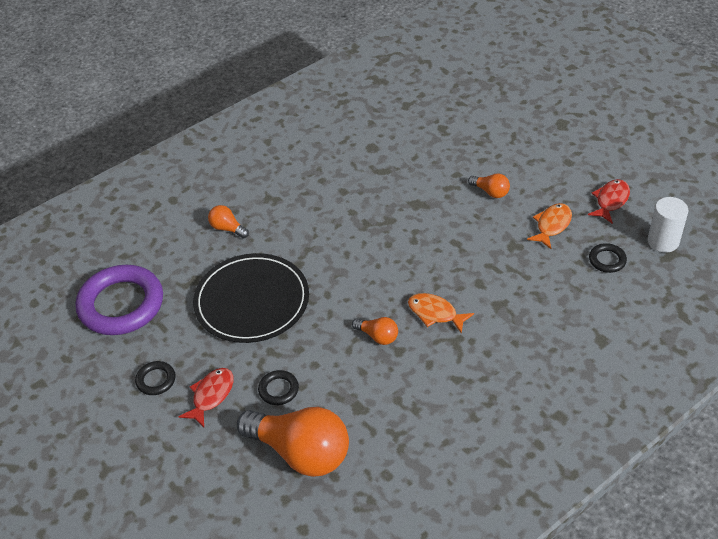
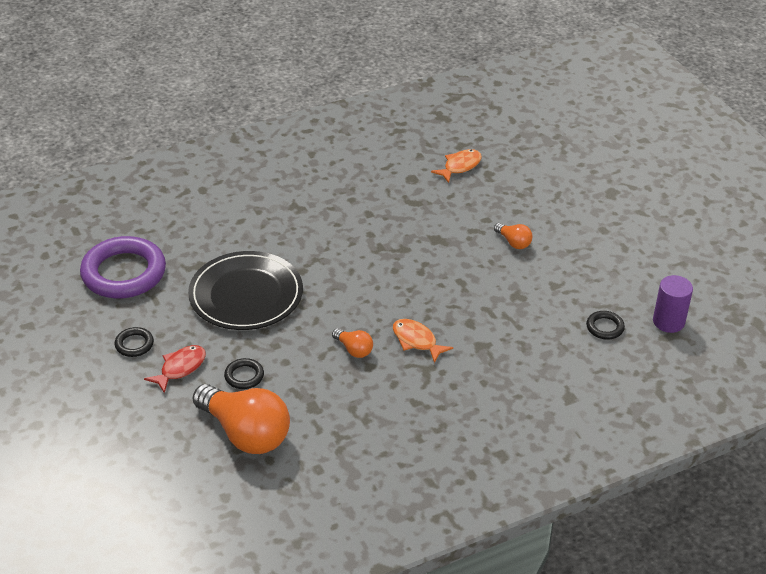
camera: 10 degrees right, 5 degrees down
orange light bulb [208,205,249,238] -> none
orange fish [527,203,572,249] -> orange fish moved to [431,149,482,183]
red fish [588,179,630,224] -> none
white cylinder [648,197,688,253] -> purple cylinder [653,275,693,333]

